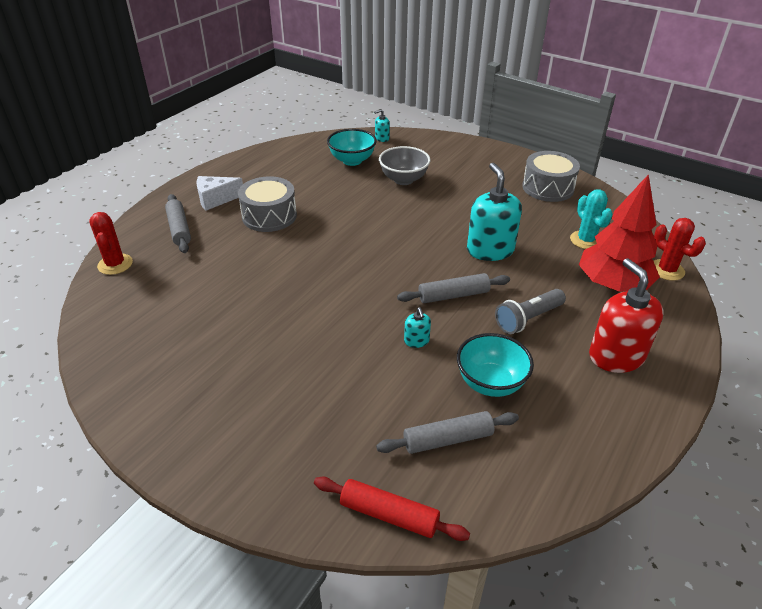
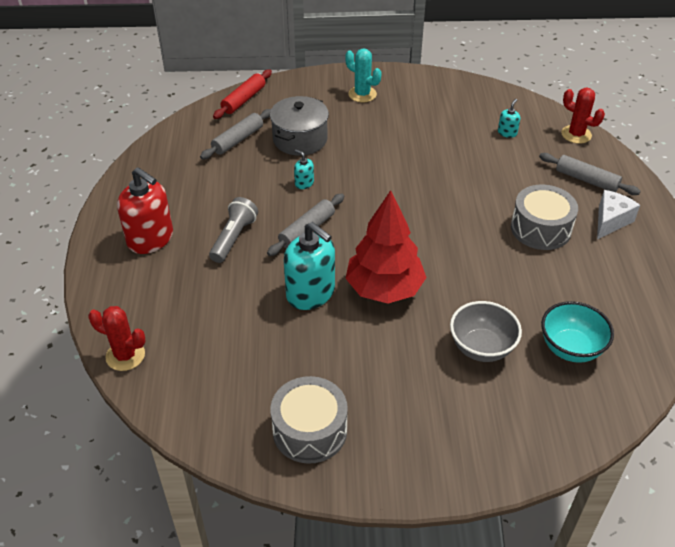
camera: 145 degrees right, 5 degrees up
red rolling pin [314,476,470,541] -> red rolling pin turned 45 degrees counterclockwise [213,69,272,119]
turquoise soap dispenser [374,109,390,142] -> turquoise soap dispenser moved to [498,99,520,138]
turquoise bowl [457,333,534,397] -> none
turquoise cactus [570,189,613,249] -> turquoise cactus moved to [345,48,381,102]
red tree [579,174,660,292] -> red tree moved to [345,190,427,304]
none -> grey pot [270,96,329,156]

